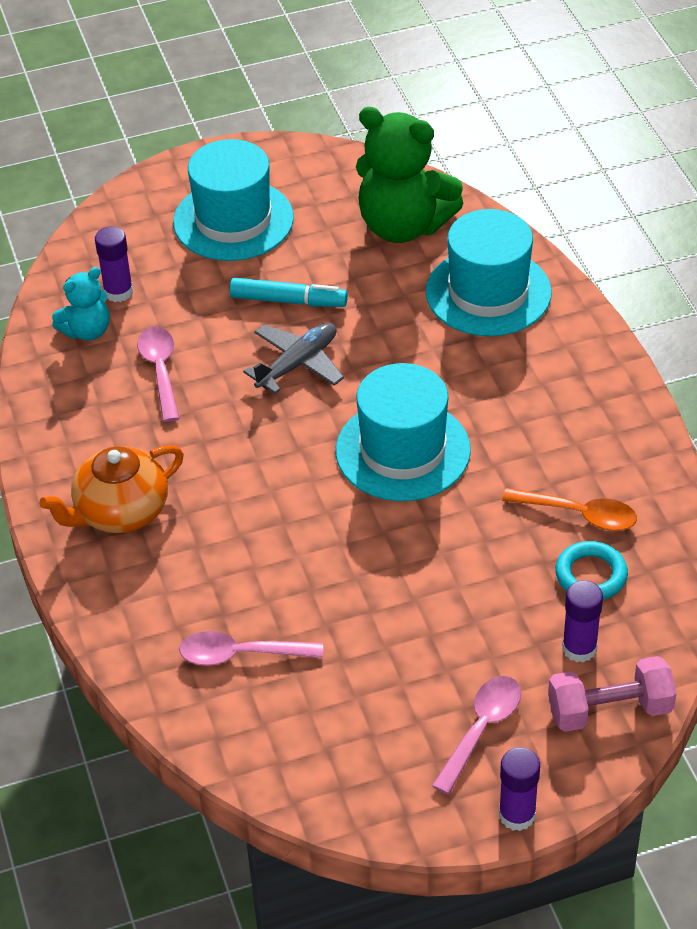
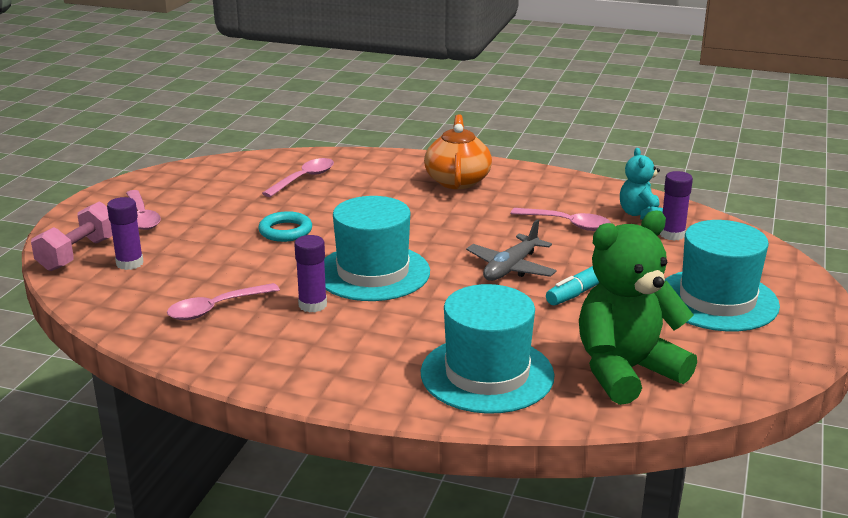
camera: 125 degrees right, 20 degrees down
grey plane [243,323,344,394] -> grey plane turned 45 degrees clockwise [466,219,557,281]
purple glue stick [499,747,540,831] -> purple glue stick moved to [294,235,327,313]
orange spoon [502,488,637,531] -> pink spoon [167,283,280,320]
turquoise ring [555,541,628,600] -> turquoise ring moved to [258,211,312,242]

